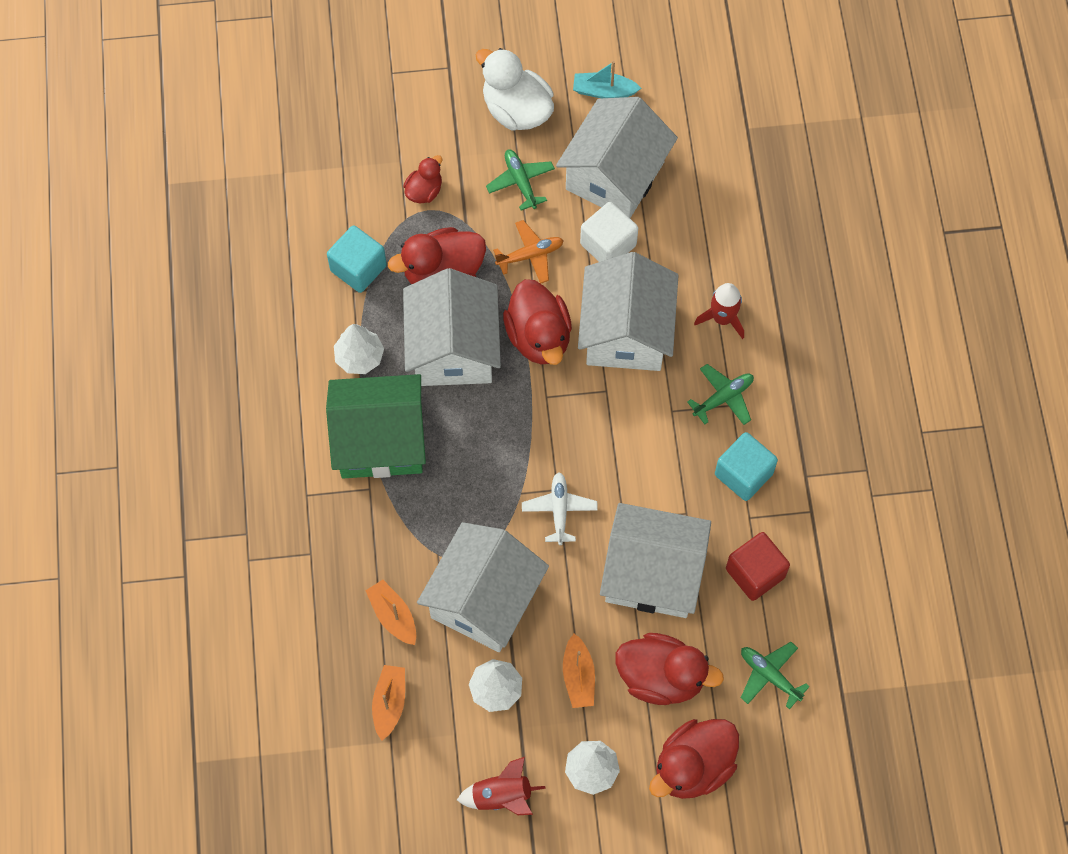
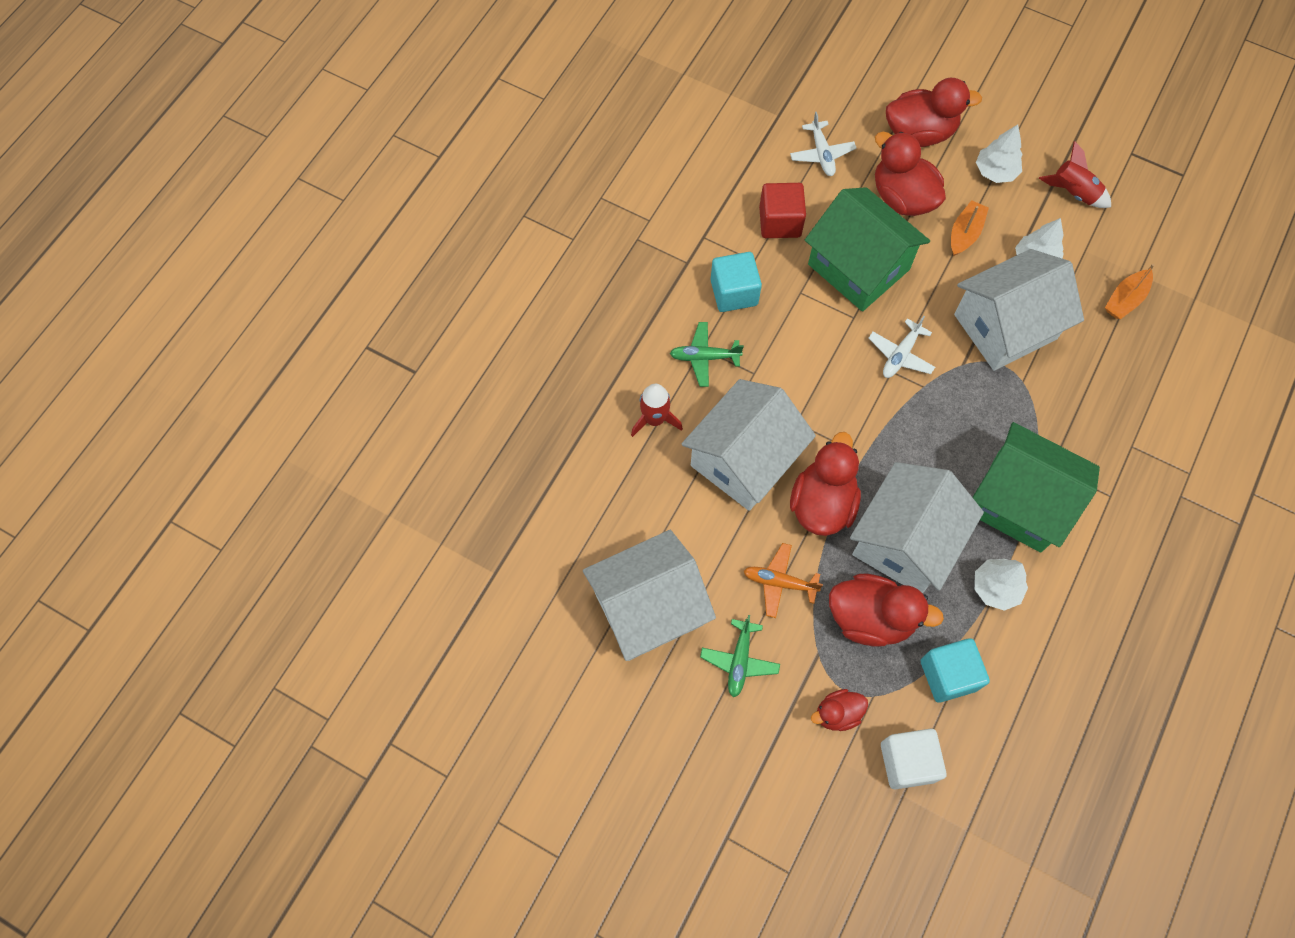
camera: 145 degrees left, 0 degrees up
orange boat [365,580,416,645] -> none
white duck [476,48,554,131] -> none
turquoise boat [573,61,641,98] -> none
white cube [580,202,638,262] -> white cube moved to [881,729,947,790]
white house [600,503,711,618] -> green house [805,187,930,311]
green plane [741,642,810,709] -> white plane [790,112,856,176]

